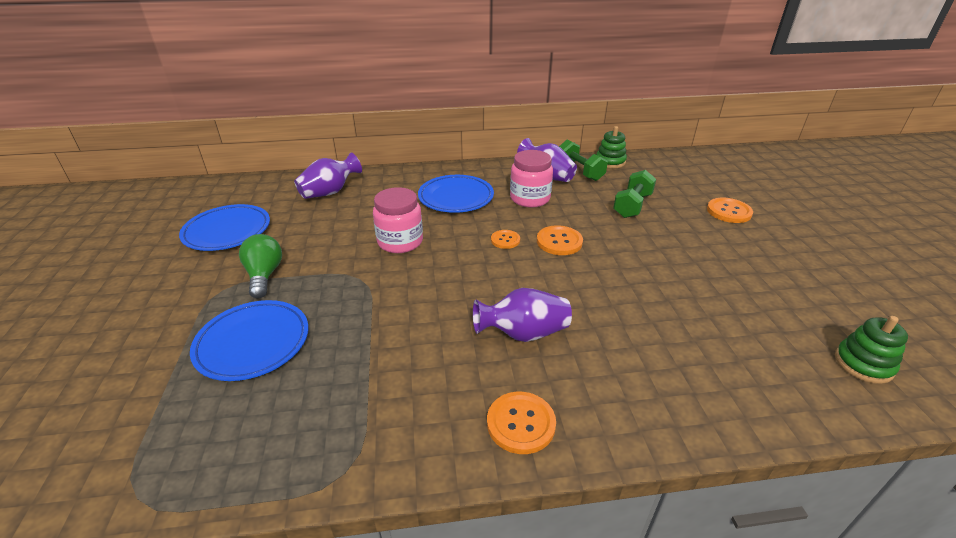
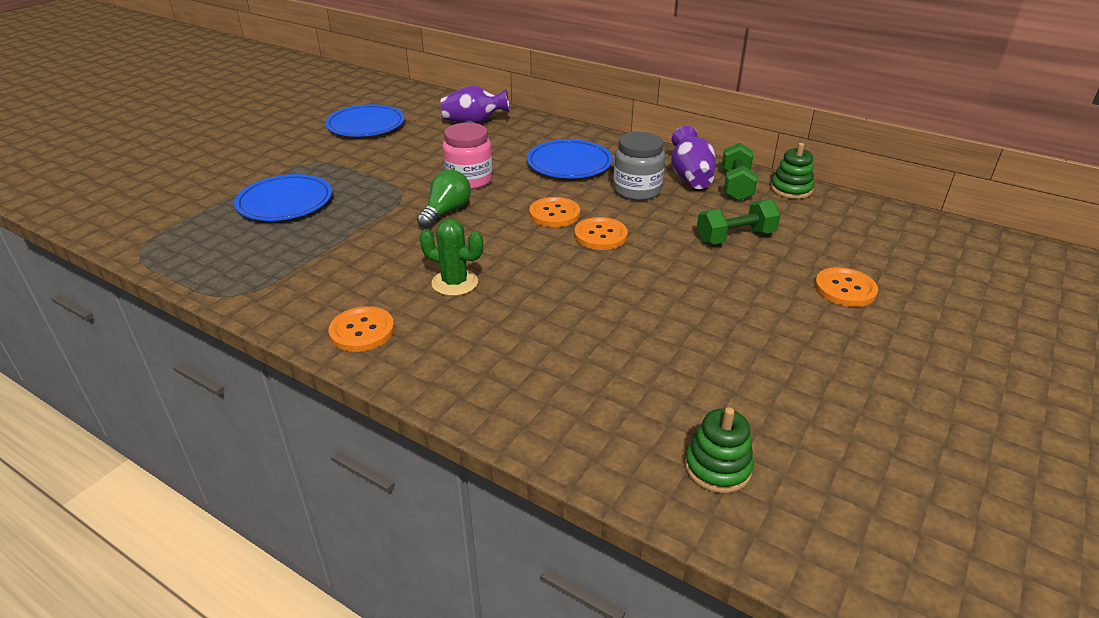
camera: 40 degrees right, 0 degrees up
green light bulb [239,234,282,298] -> green light bulb moved to [417,170,471,228]
purple vase [473,288,572,342] -> green cactus [419,219,483,296]
orange button [491,230,520,249] -> orange button [529,197,580,227], size x1.55
pink jar [510,150,553,207] -> grey jar [613,132,665,201]

